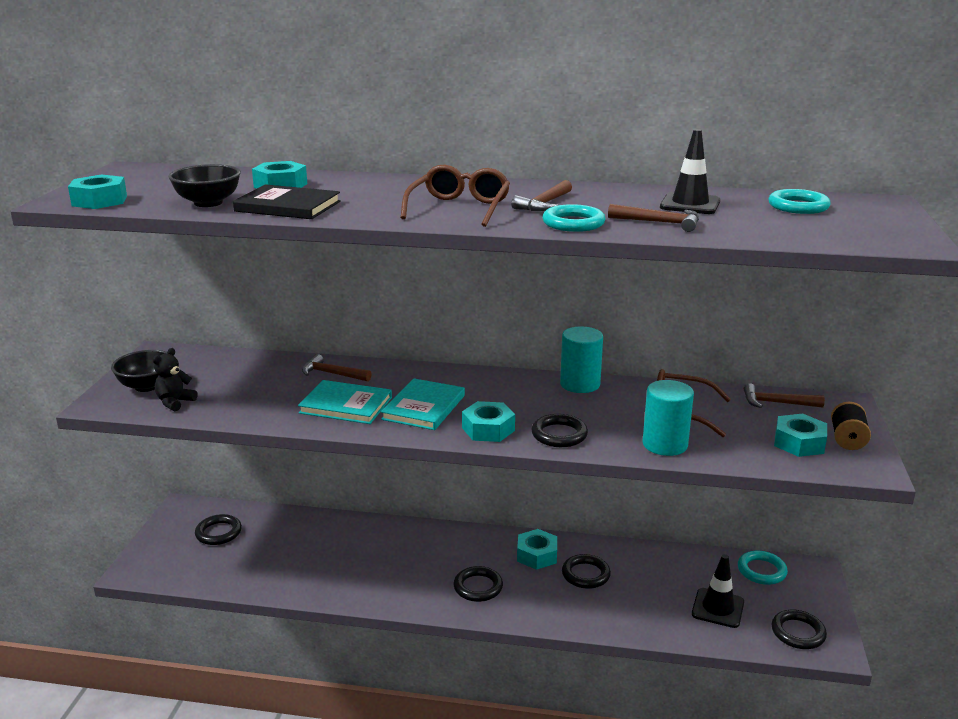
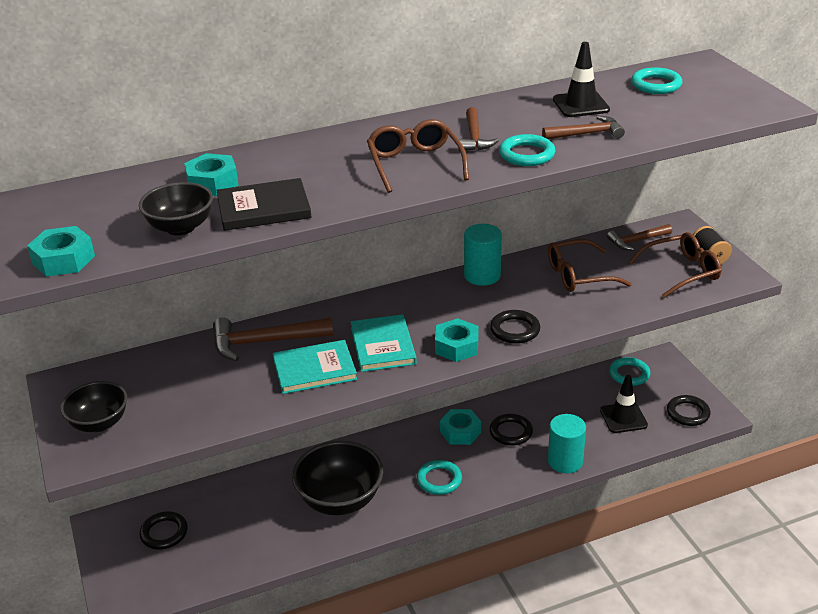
camera: 30 degrees left, 10 degrees up
black teddy bear [153,348,197,411] -> none
brown hammer [302,354,372,382] -> brown hammer [213,317,333,361], size x1.64
black ring [454,566,503,602] -> turquoise ring [417,460,462,495]
turquoise cylinder [642,380,694,456] -> turquoise cylinder moved to [548,414,586,473]
turquoise nut [774,414,827,457] -> brown glasses [629,232,721,298]
none -> black bowl [292,441,383,515]

